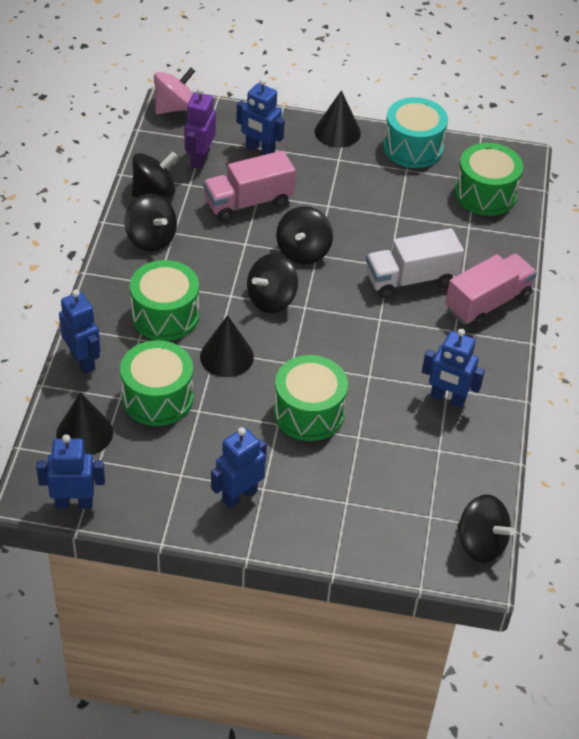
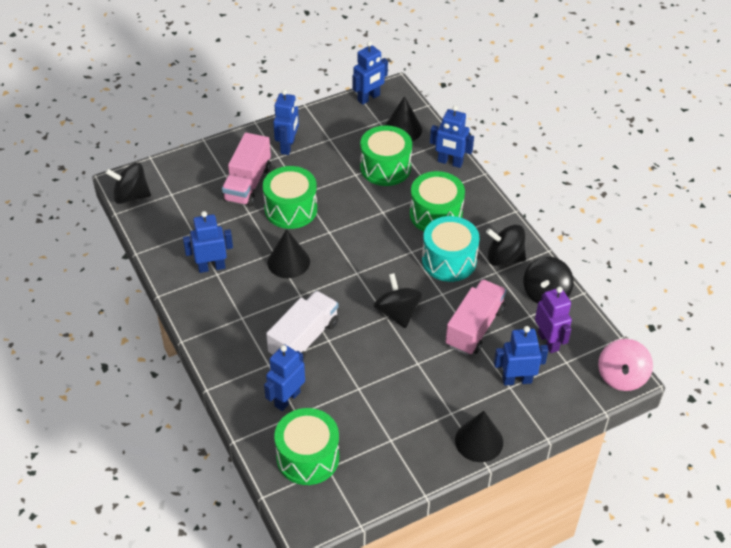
camera: 145 degrees right, 0 degrees up
black cone [200,315,254,377] -> black cone moved to [267,229,310,278]
black spinning top [247,254,298,313] -> none
turquoise drum [383,97,448,168] -> turquoise drum moved to [422,216,480,282]
pink truck [445,254,537,327] -> pink truck moved to [222,133,271,207]
none -> blue robot [264,344,305,411]

